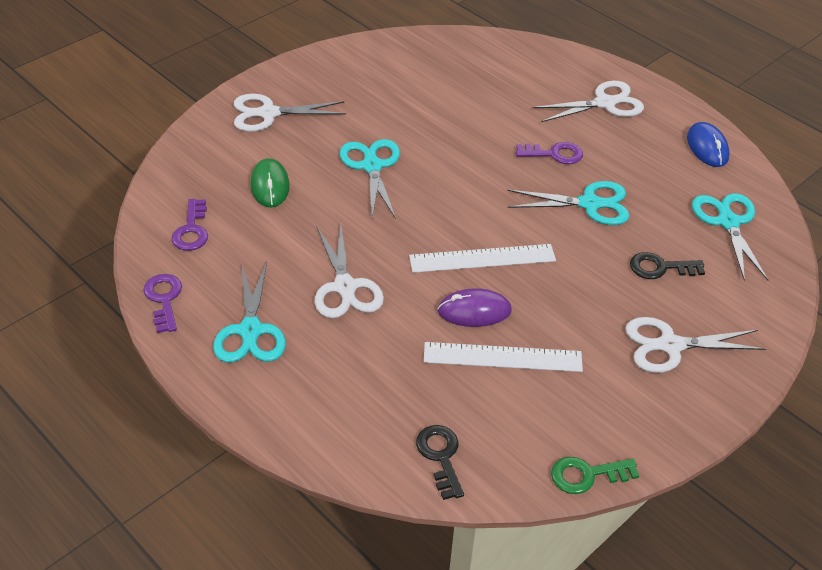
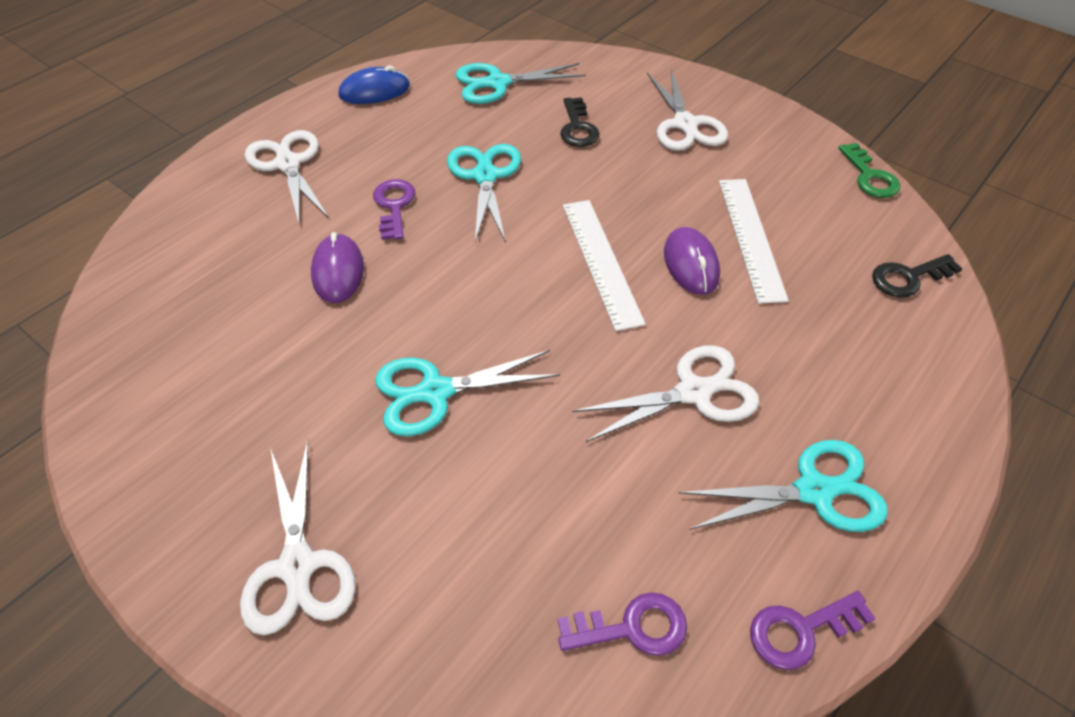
camera: 95 degrees left, 5 degrees up
green mouse [250,158,290,207] -> none
none -> purple mouse [311,232,364,303]

